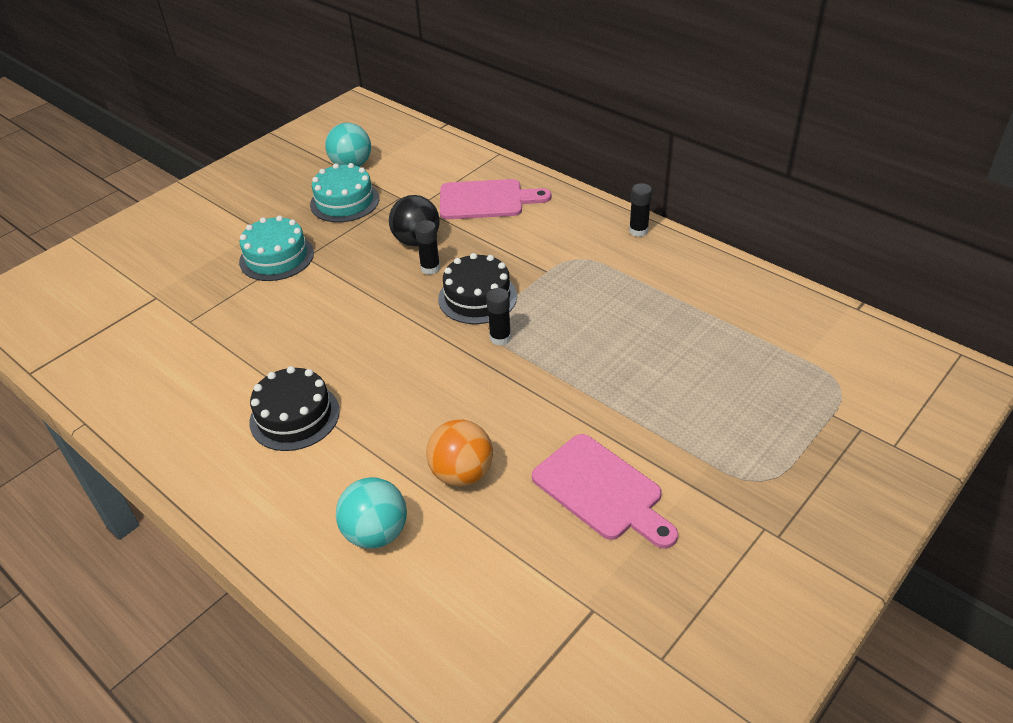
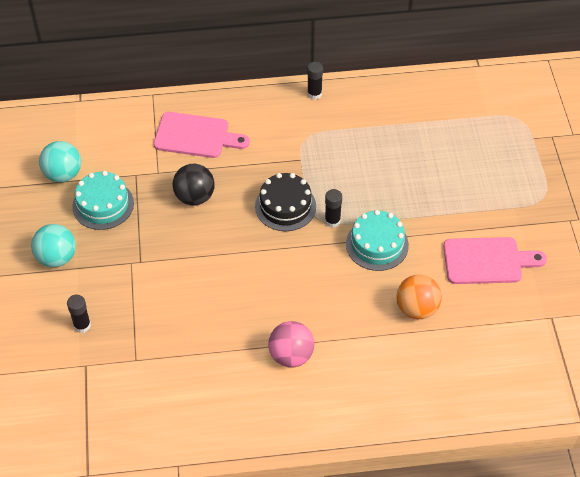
camera: 50 degrees left, 10 degrees up
turquoise cake [239,215,314,281] -> turquoise cake moved to [346,210,409,271]
black cake [250,366,340,451] -> pink ball [268,321,315,368]
turquoise ball [336,477,407,549] -> turquoise ball moved to [31,224,76,268]
black glue stick [415,220,440,275] -> black glue stick moved to [67,295,91,333]
pink cutting board [440,179,551,219] -> pink cutting board turned 60 degrees clockwise [154,112,250,158]

